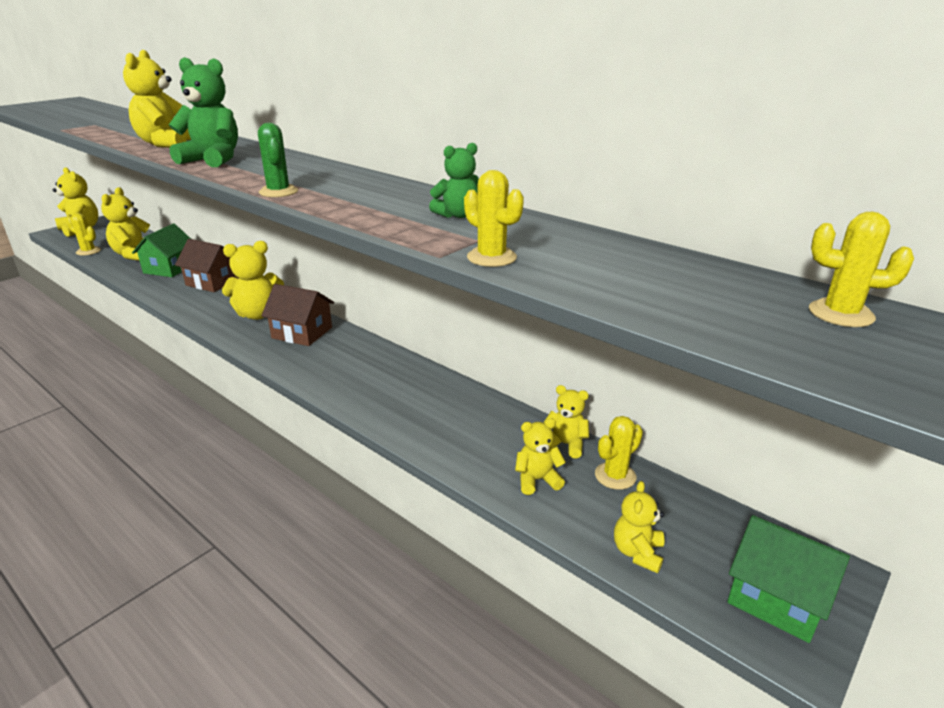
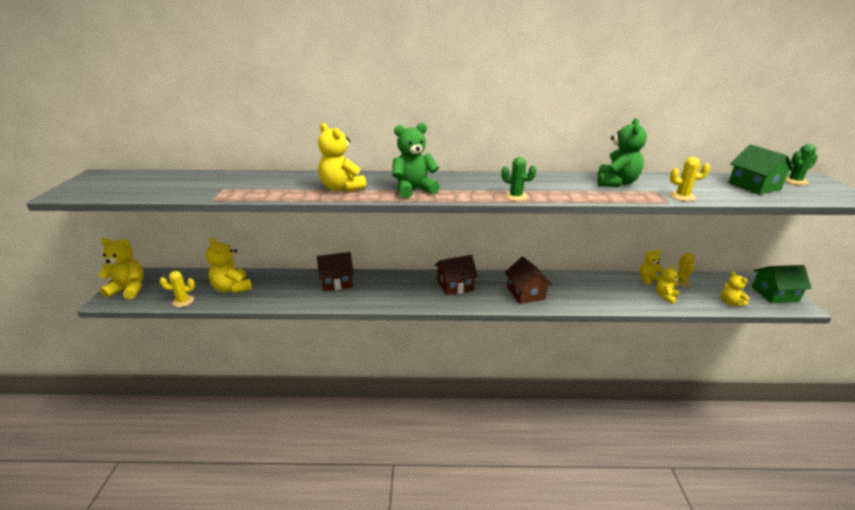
camera: 40 degrees left, 0 degrees up
green house [132,223,191,277] -> green house moved to [728,144,794,195]
yellow teddy bear [222,241,284,320] -> none
green teddy bear [429,143,479,218] -> green teddy bear [597,118,647,187], size x1.71
yellow cactus [809,212,914,327] -> green cactus [785,144,818,185]
none -> brown house [505,257,552,304]

